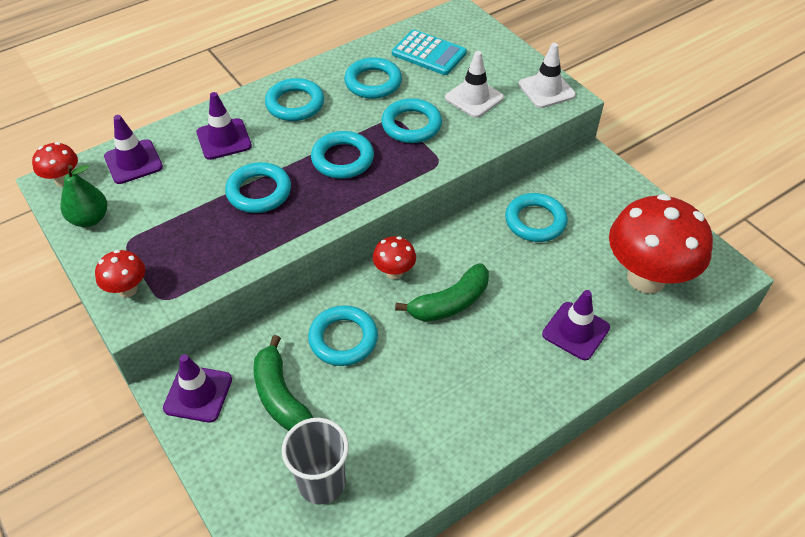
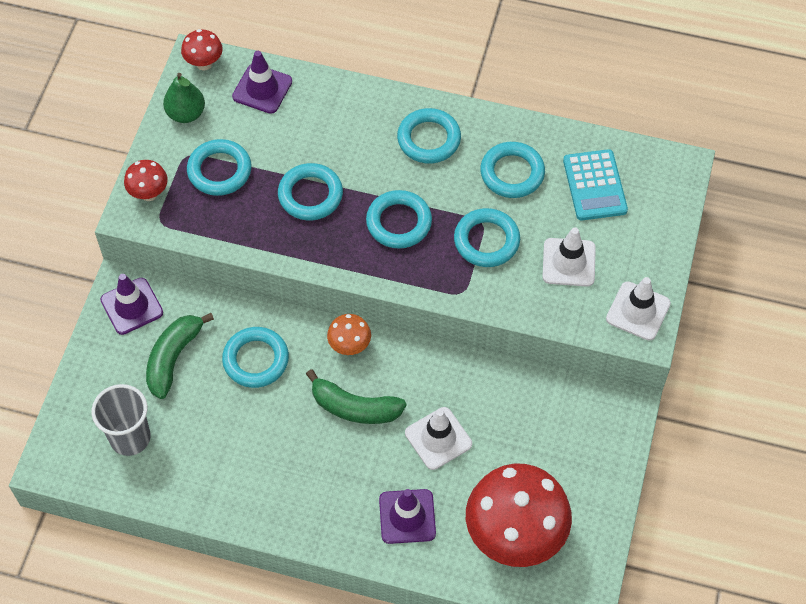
camera: 50 degrees right, 10 degrees up
purple traffic cone [196,92,252,160] -> none
red mushroom [373,236,416,279] -> orange mushroom [327,314,371,355]
turquoise ring [505,193,568,242] -> turquoise ring moved to [187,139,251,196]
none -> white traffic cone [405,407,472,470]

